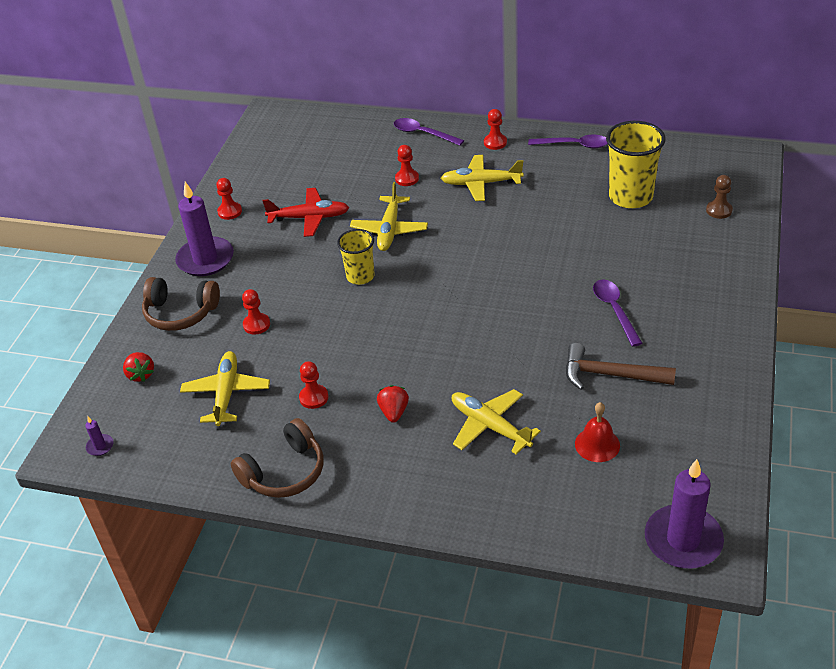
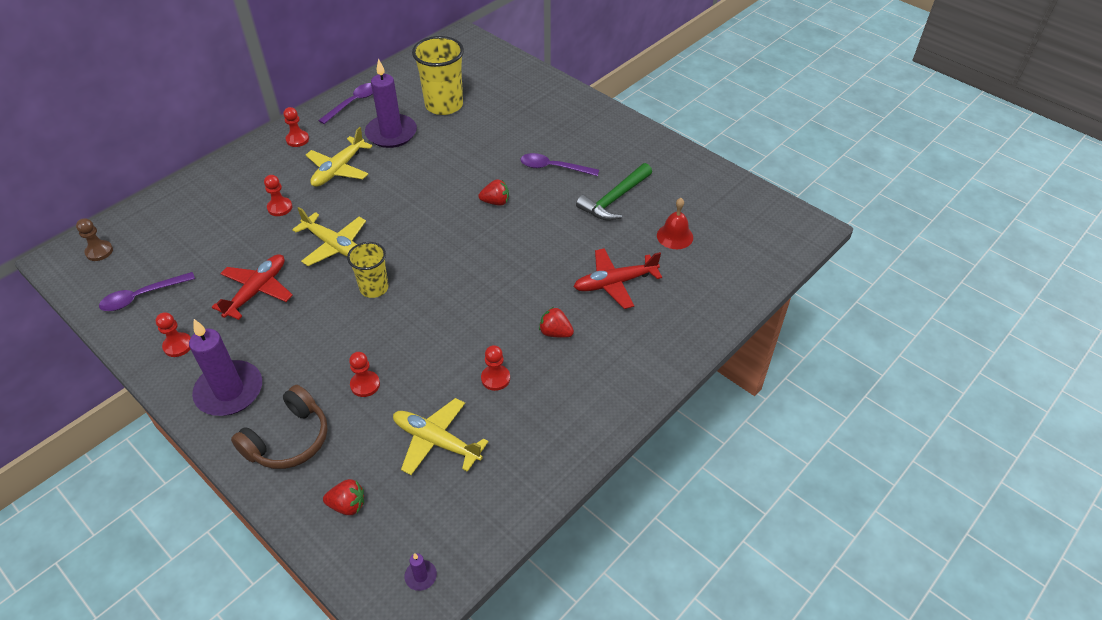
camera: 65 degrees left, 5 degrees up
brown headphones [231,418,323,498] -> none
purple spoon [394,118,464,146] -> purple spoon moved to [99,272,195,311]
yellow plane [452,389,541,455] -> red plane [574,248,662,309]
brown hammer [566,343,676,390] -> green hammer [576,163,652,221]
purple candle [645,459,724,568] -> purple candle moved to [365,59,417,148]
brown pawn [706,175,733,219] -> brown pawn moved to [76,218,113,261]
none -> red strawberry [479,179,509,206]

